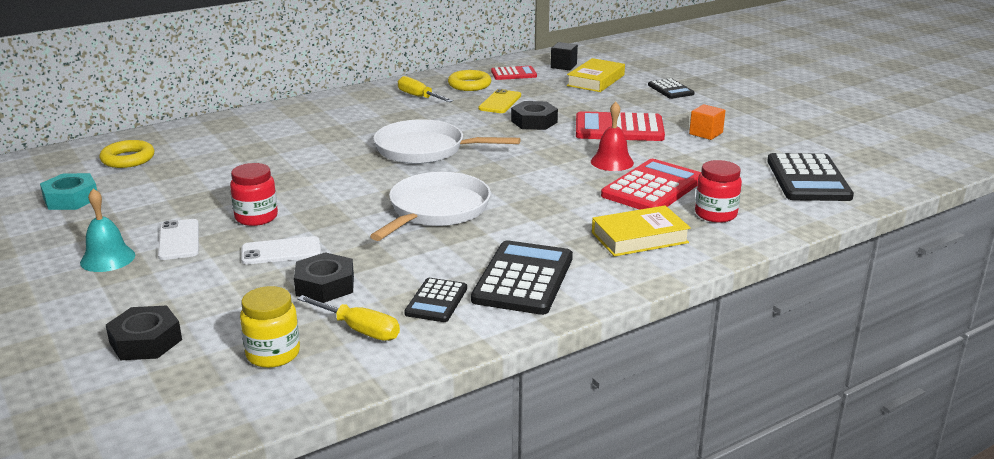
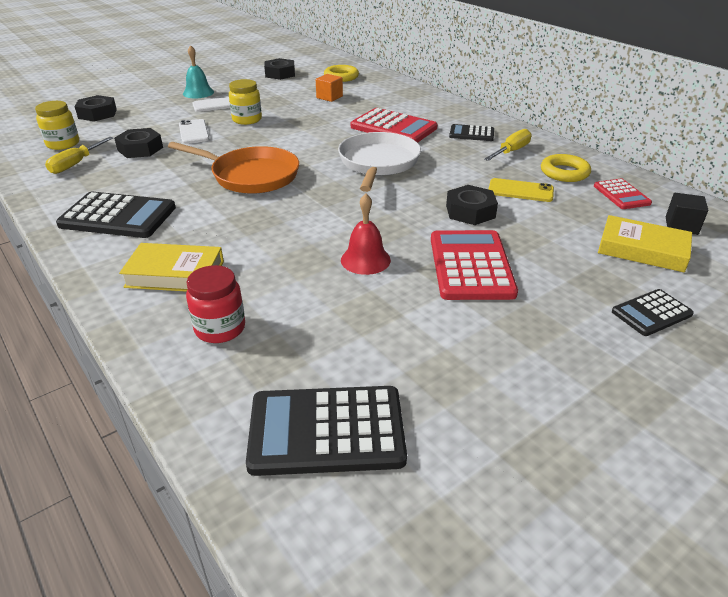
camera: 85 degrees right, 10 degrees up
turquoise nut [40,173,97,210] -> black nut [264,58,295,80]
red jar [230,163,278,226] -> yellow jar [229,79,262,125]
white pan [370,172,491,241] -> orange pan [168,142,299,194]
black calculator [404,278,467,322] -> black calculator moved to [449,124,494,141]
yellow book [592,205,691,257] -> yellow book turned 60 degrees counterclockwise [119,243,224,292]
red calculator [601,159,701,210] -> red calculator moved to [351,108,438,143]
orange cube [689,104,726,140] -> orange cube moved to [316,74,343,102]

